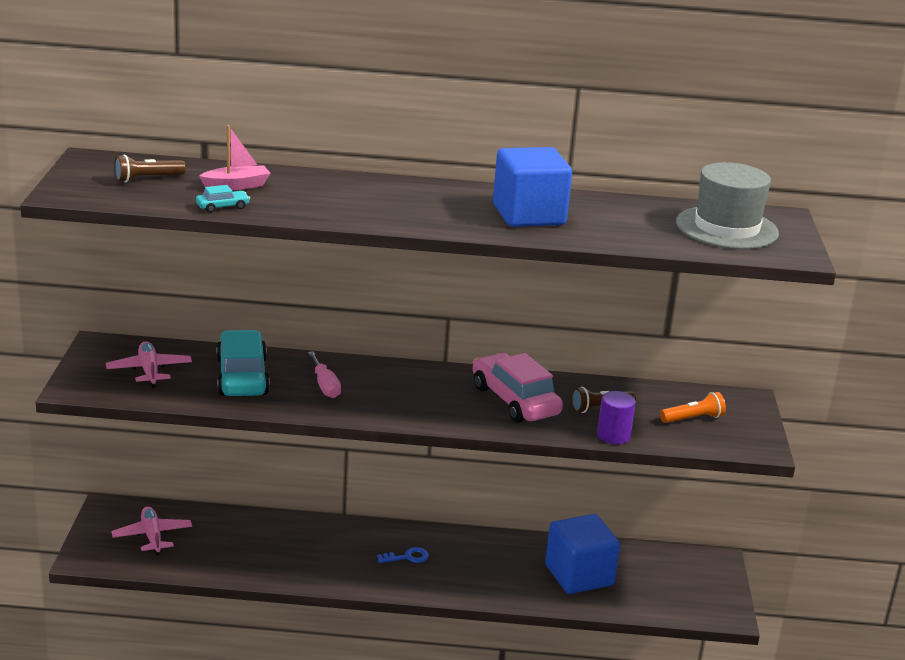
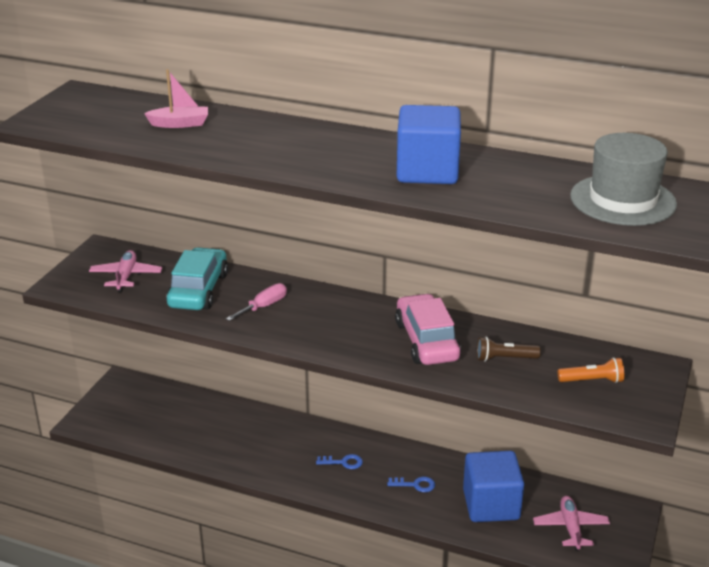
camera: 20 degrees right, 5 degrees up
pink plane [111,507,192,555] -> pink plane moved to [533,496,610,551]
brown flashlight [114,155,186,183] -> none
turquoise car [196,185,250,213] -> none
pink screwdriver [308,351,341,398] -> pink screwdriver turned 135 degrees counterclockwise [226,283,287,321]
purple cylinder [597,391,636,444] -> none
none -> blue key [387,477,435,492]

